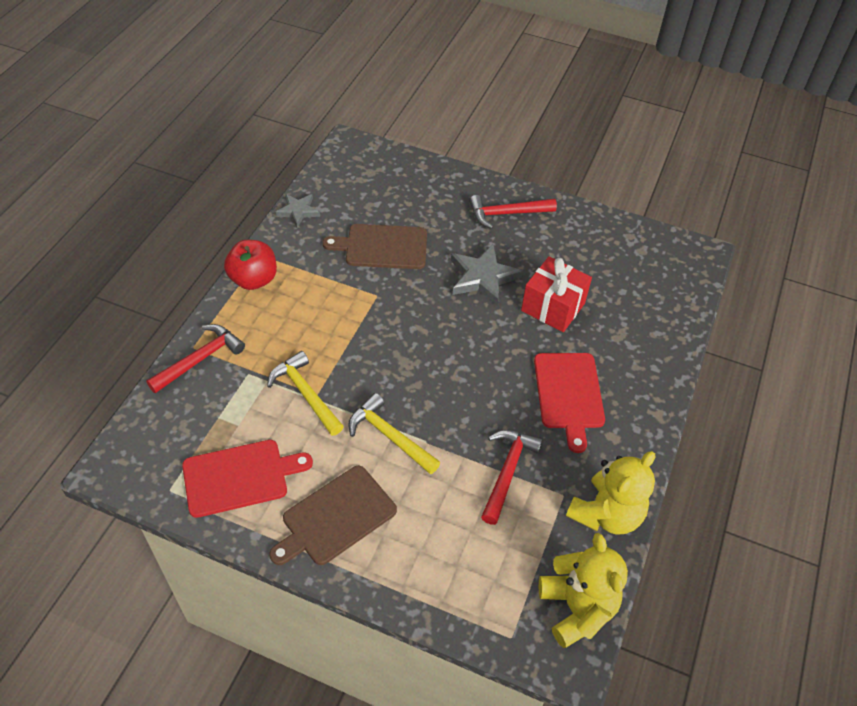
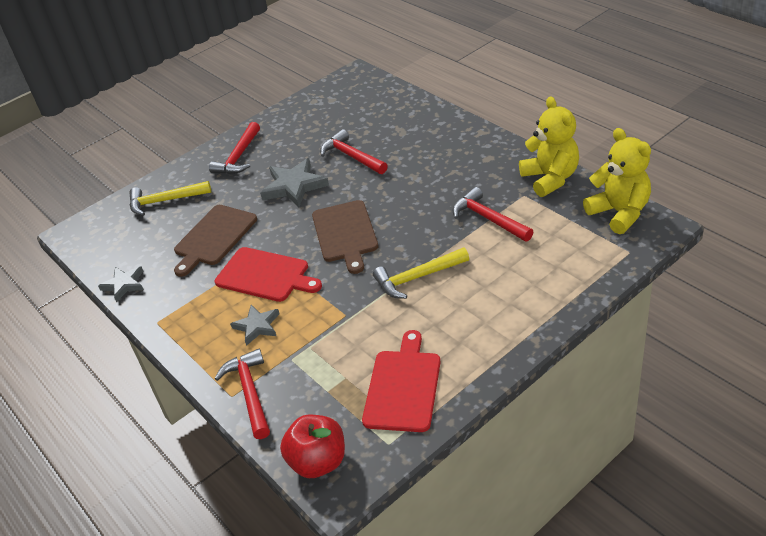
camera: 55 degrees left, 10 degrees down
red apple [224,240,277,290] -> red apple moved to [280,415,345,478]
yellow hammer [267,351,344,436] -> yellow hammer moved to [129,181,211,216]
brown cutting board [270,466,397,565] -> brown cutting board moved to [312,200,378,274]
red gift [521,256,592,332] -> red hammer [320,129,388,174]
red cutting board [534,353,605,453] -> red cutting board moved to [215,247,322,302]
yellow teddy bear [539,533,628,648] -> yellow teddy bear turned 45 degrees clockwise [583,128,651,234]
none -> grey star [230,305,280,346]

